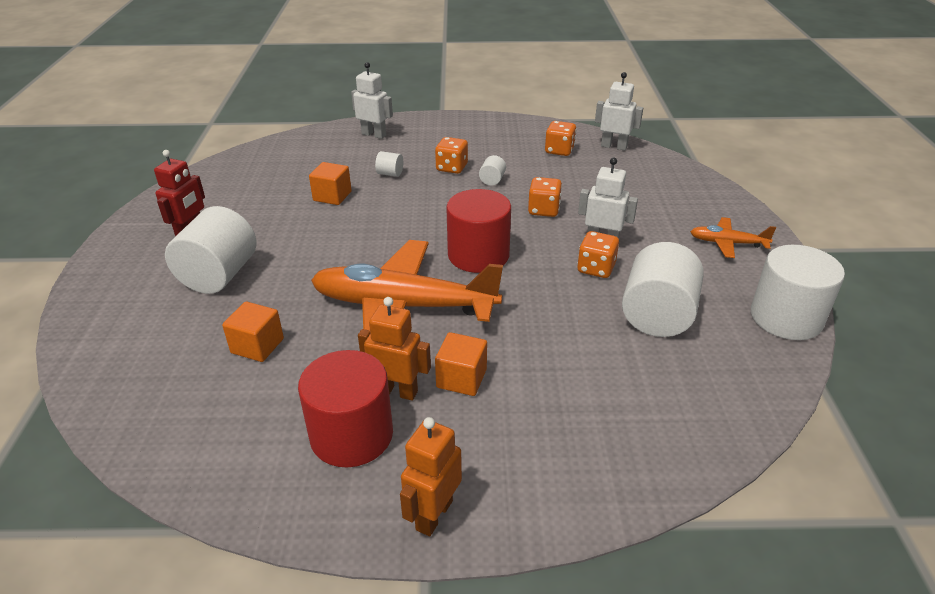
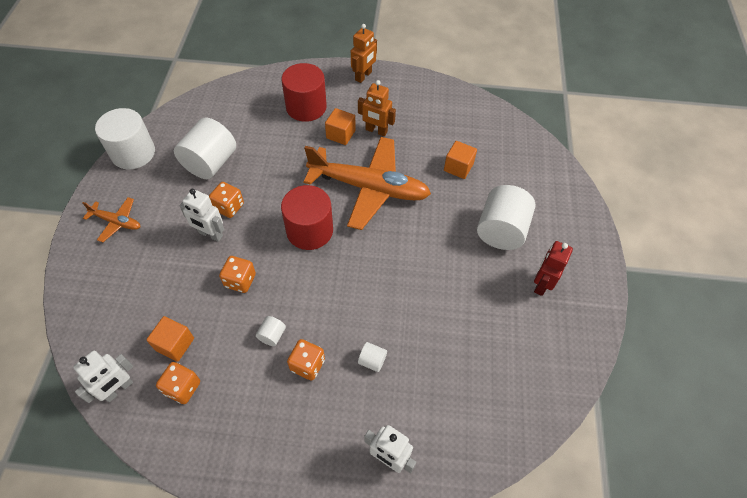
camera: 175 degrees left, 20 degrees up
red cylinder [298,350,393,467] -> red cylinder moved to [281,63,327,122]
orange cube [309,162,352,205] -> orange cube moved to [146,316,194,362]
white robot [595,72,643,150] -> white robot turned 75 degrees counterclockwise [73,351,133,403]

